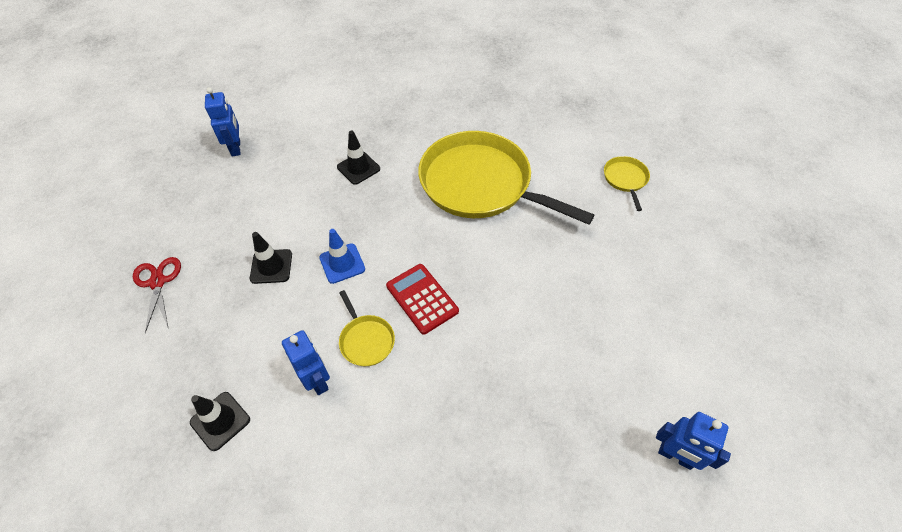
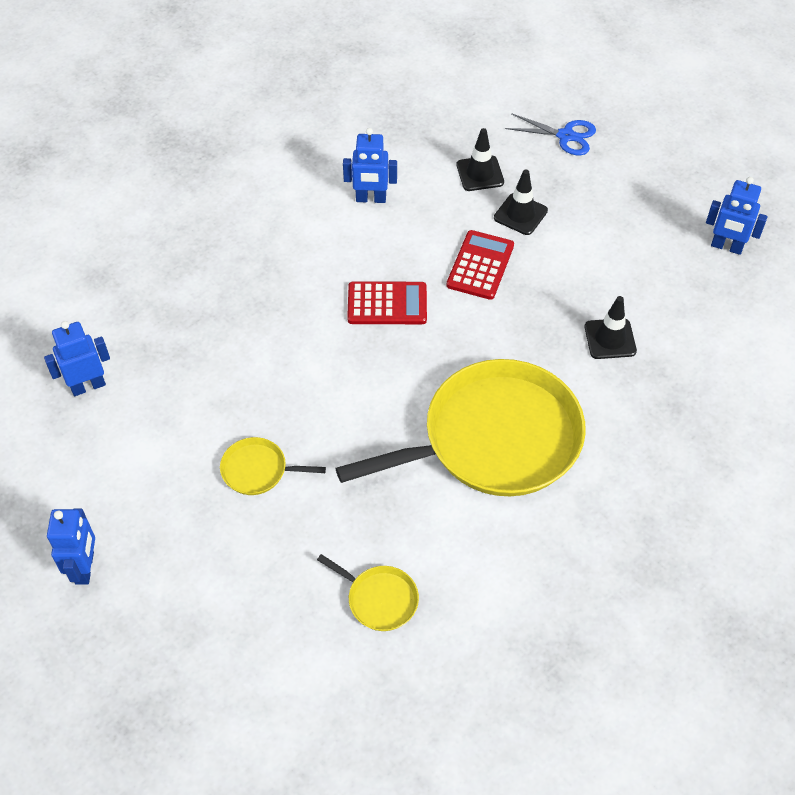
camera: 125 degrees right, 0 degrees up
red scissors [133,257,181,333] -> blue scissors [505,113,596,155]
black traffic cone [190,392,250,451] -> black traffic cone moved to [457,128,504,191]
blue traffic cone [319,229,365,284] -> red calculator [447,230,514,300]
yellow pan [339,290,395,366] -> yellow pan moved to [220,437,326,495]
none -> blue robot [47,509,95,585]

